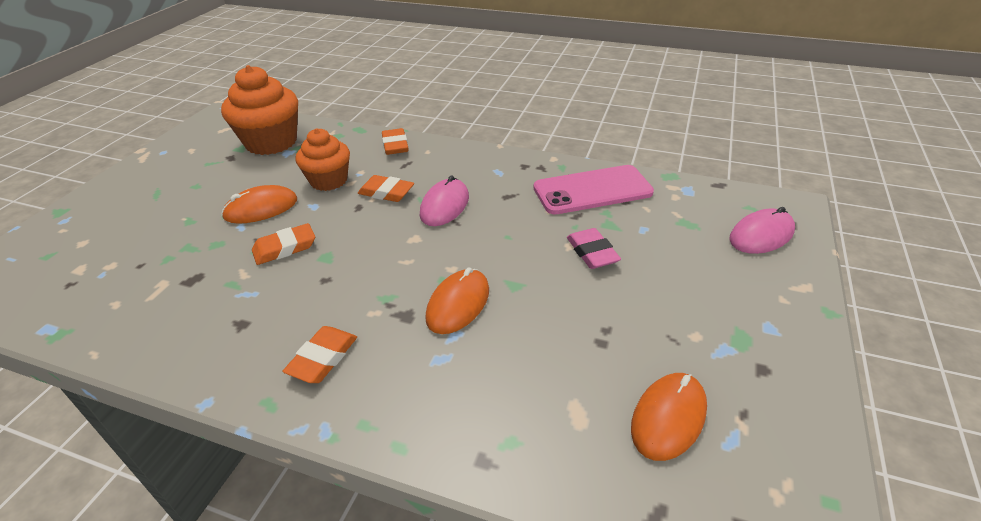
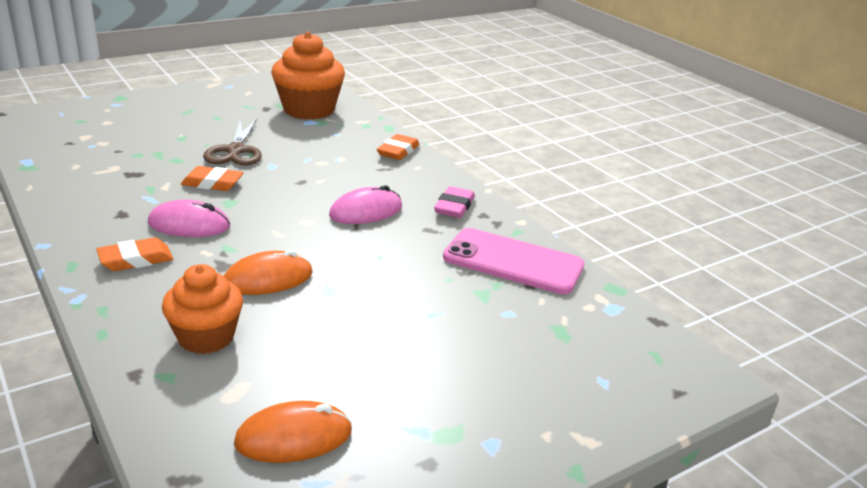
camera: 35 degrees right, 10 degrees down
orange mouse [221,185,297,224] -> brown scissors [203,119,262,165]
orange cupcake [295,128,350,191] -> orange cupcake moved to [162,264,243,354]
orange eraser [358,175,414,202] -> none
pink eraser [567,228,621,269] -> pink eraser moved to [434,186,475,218]
pink mouse [730,207,795,254] -> pink mouse moved to [148,199,230,237]

